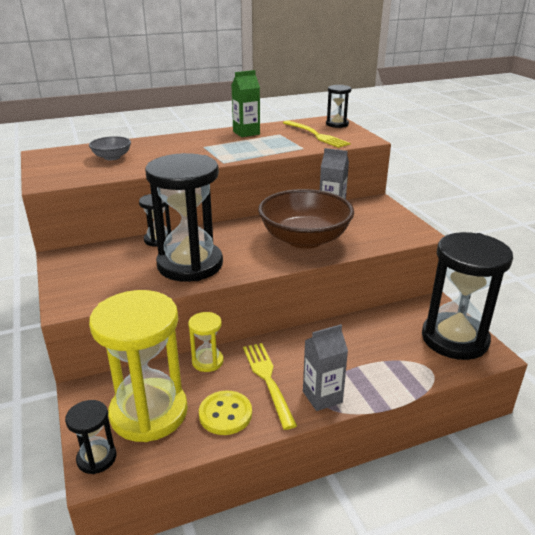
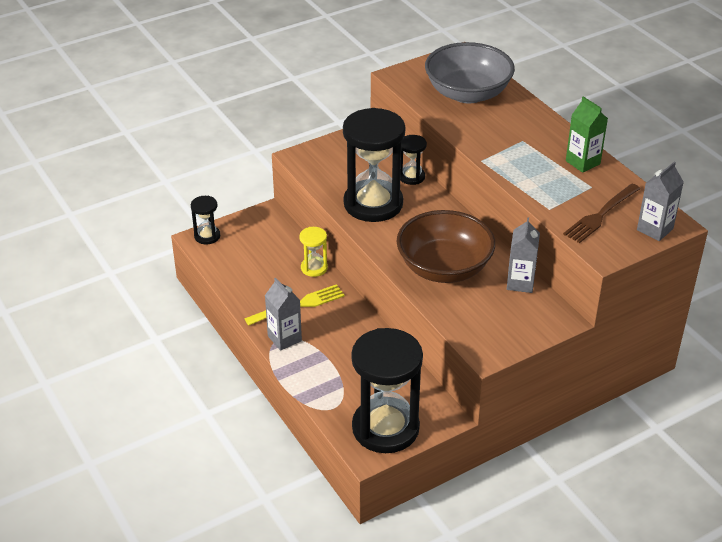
camera: 80 degrees right, 10 degrees up
grey bowl [89,136,131,160] -> grey bowl [425,42,515,104], size x2.18
yellow hourglass [89,290,188,442] -> none
yellow button [199,390,252,435] -> none
yellow fork [283,120,350,148] -> brown fork [563,184,640,243]
black hourglass [326,85,352,128] -> grey carton [637,162,684,241]

